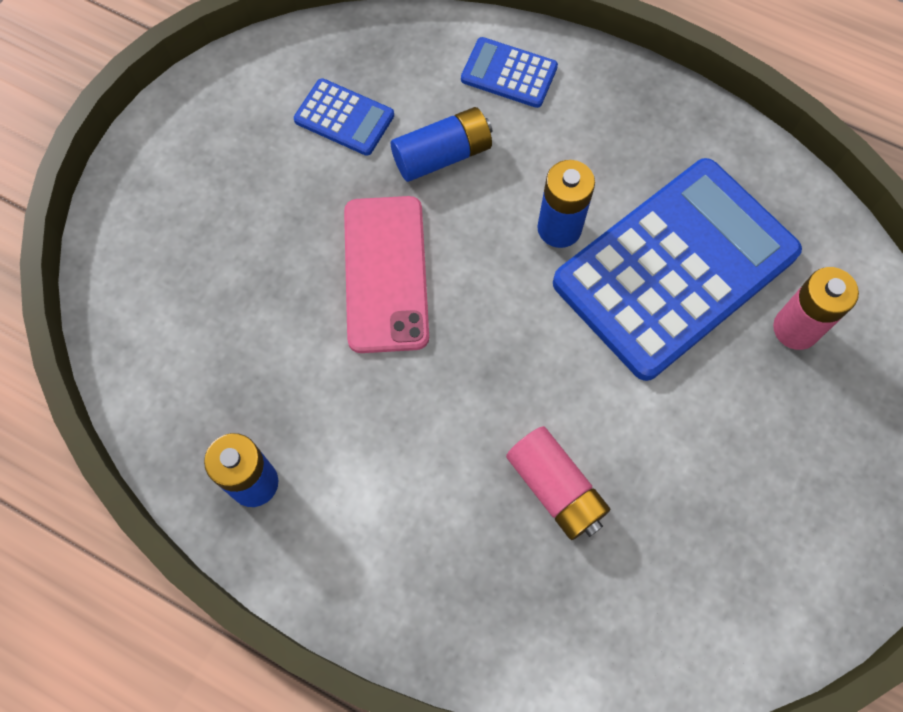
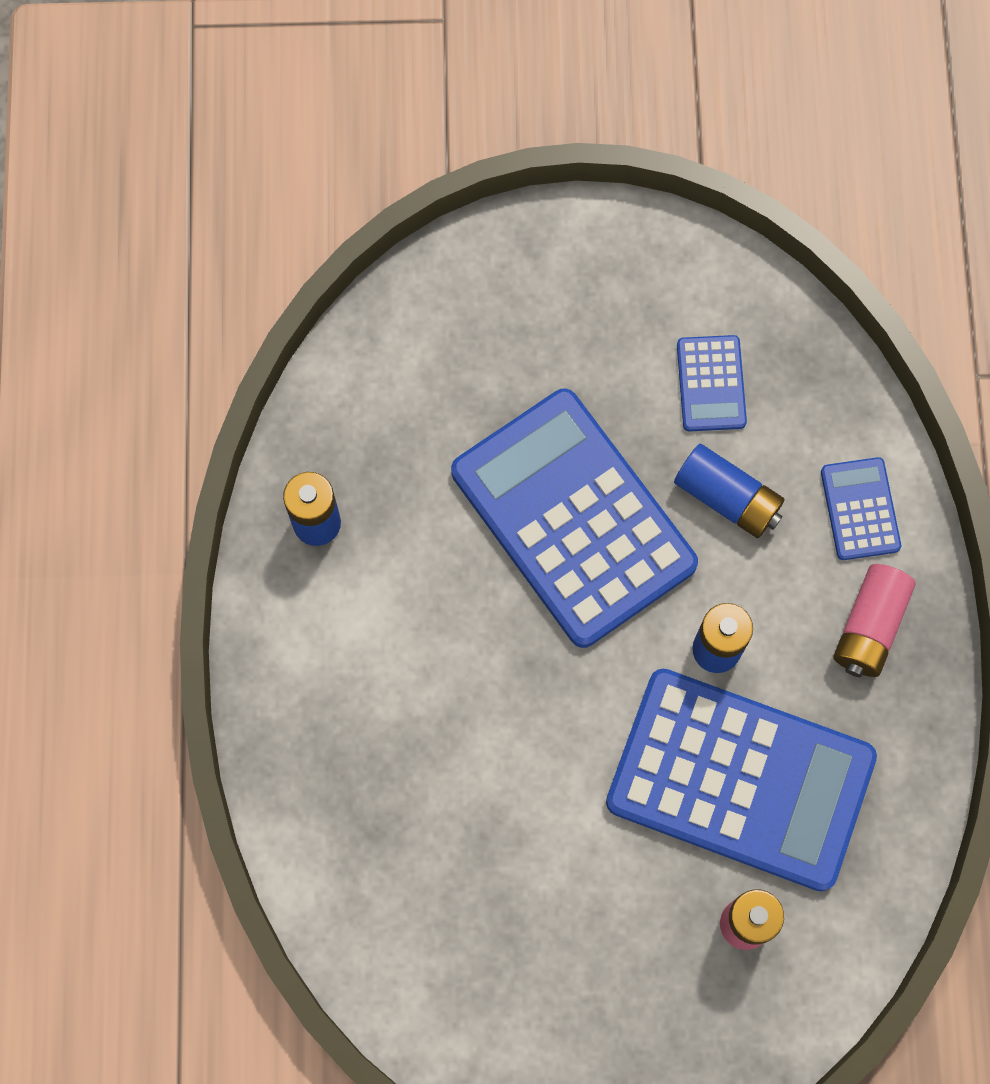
camera: 60 degrees right, 5 degrees up
pink phone [344,196,429,353] -> blue calculator [451,389,698,648]
pink battery [506,426,611,540] -> pink battery moved to [833,564,916,677]

